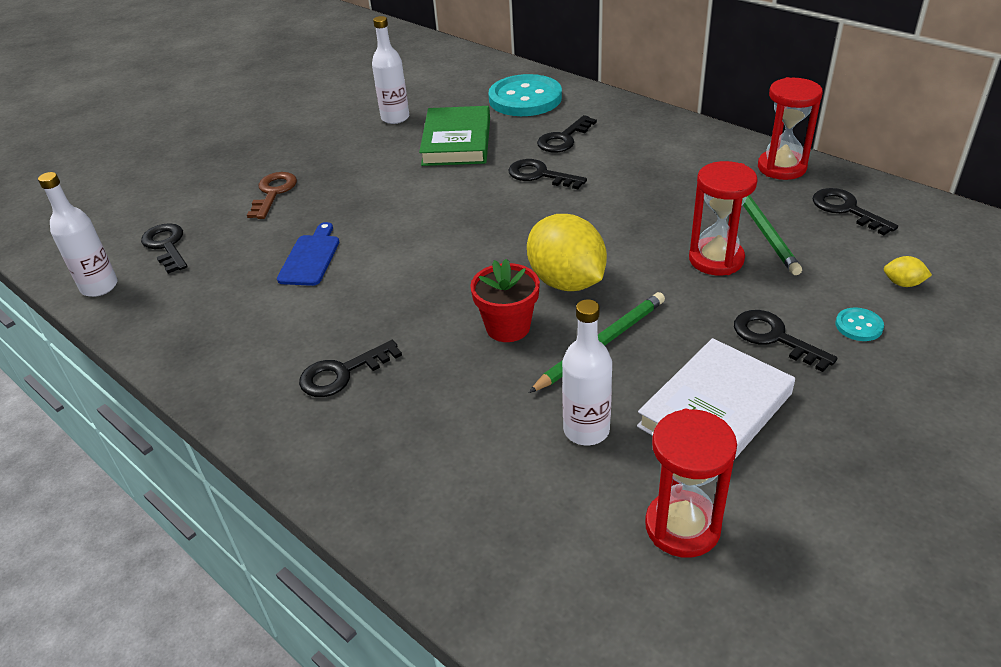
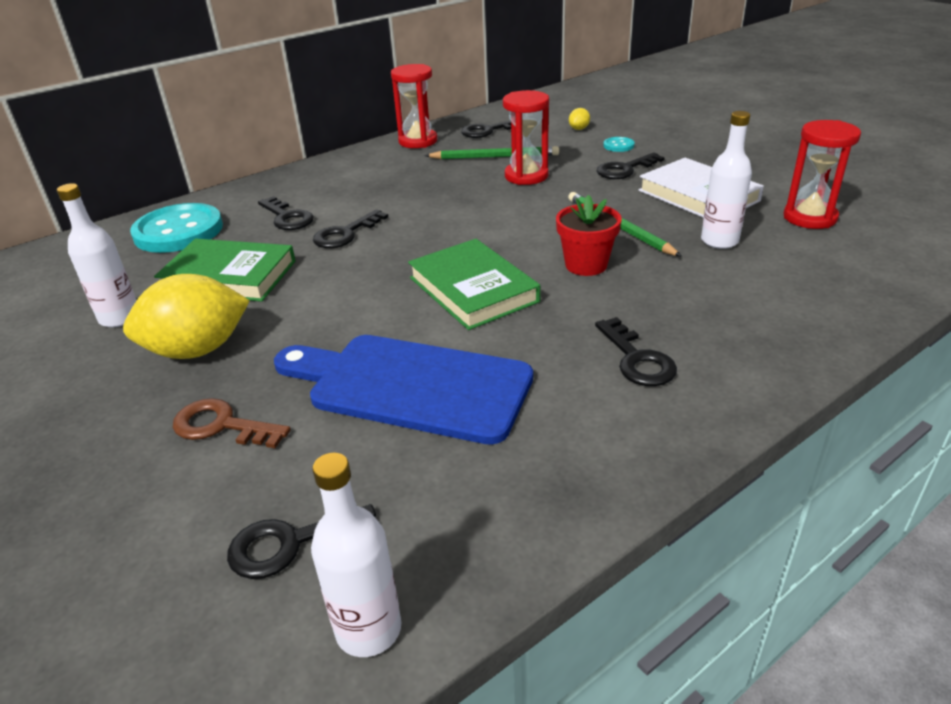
camera: 80 degrees left, 5 degrees down
blue cutting board [277,222,339,286] -> blue cutting board [274,335,533,445], size x2.03
yellow lemon [527,214,607,291] -> yellow lemon moved to [123,274,250,359]
none -> green book [408,239,541,330]

